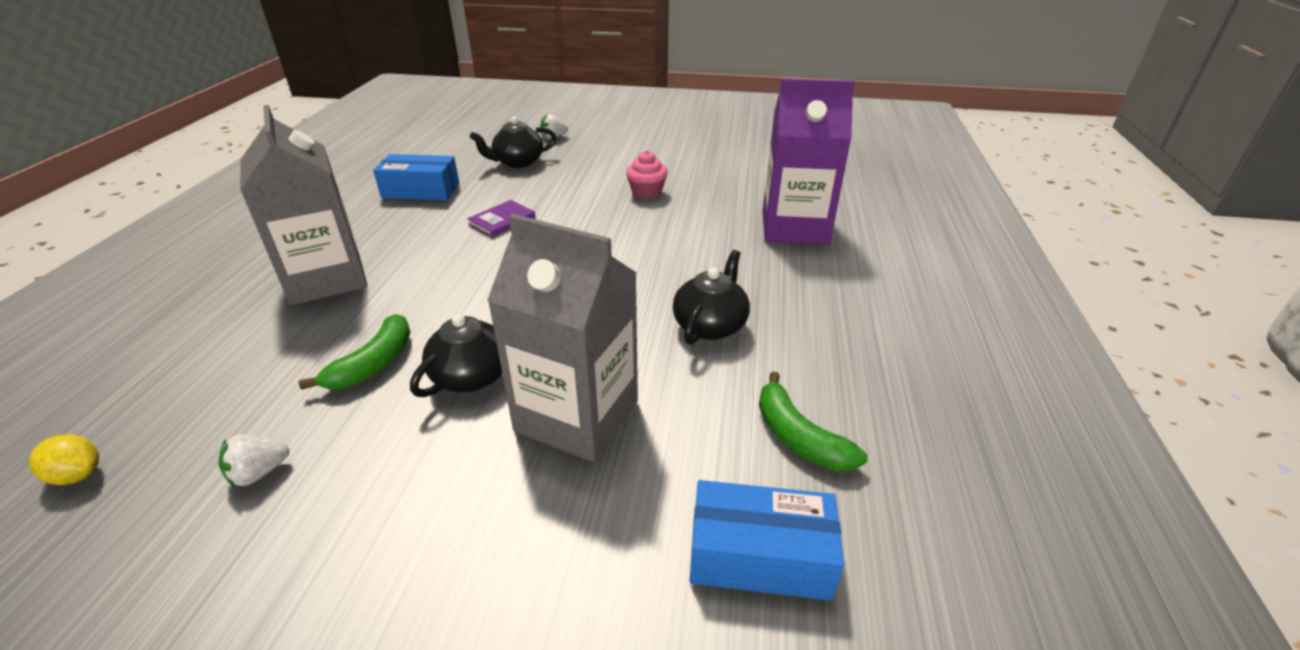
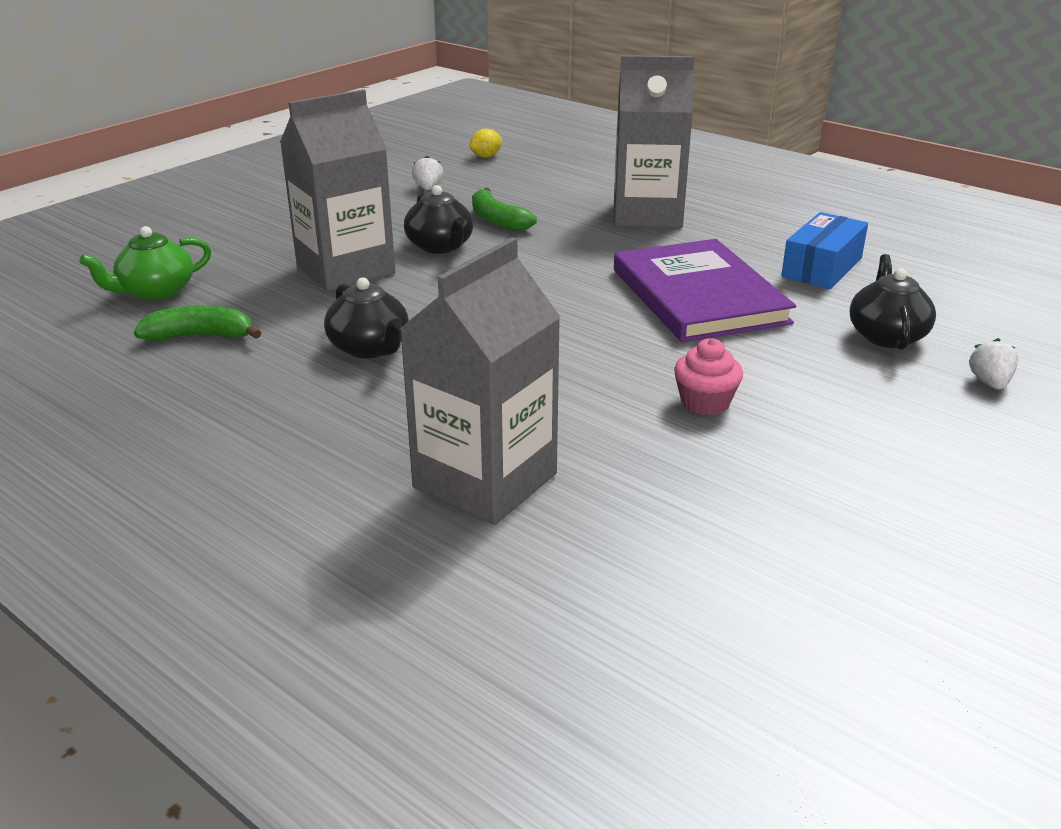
camera: 120 degrees right, 5 degrees down
purple book [467,200,535,237] -> purple book [614,239,796,342], size x2.38
blue box [690,480,844,601] -> green teapot [80,226,211,300]
purple carton [763,78,855,245] -> grey carton [400,237,561,525]

